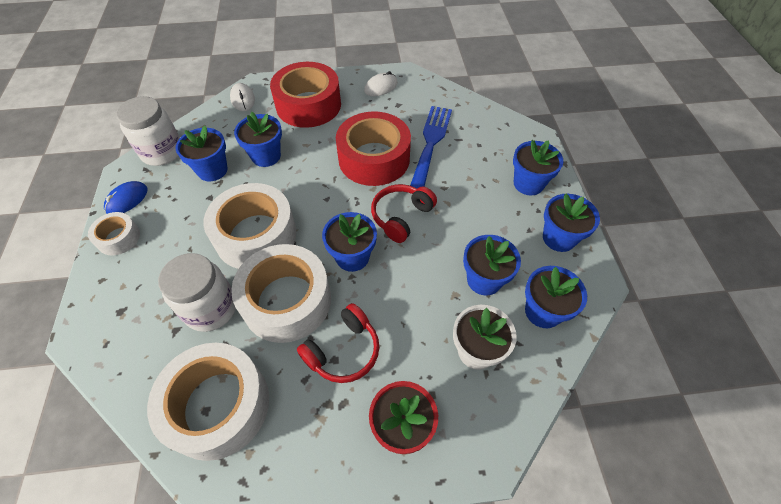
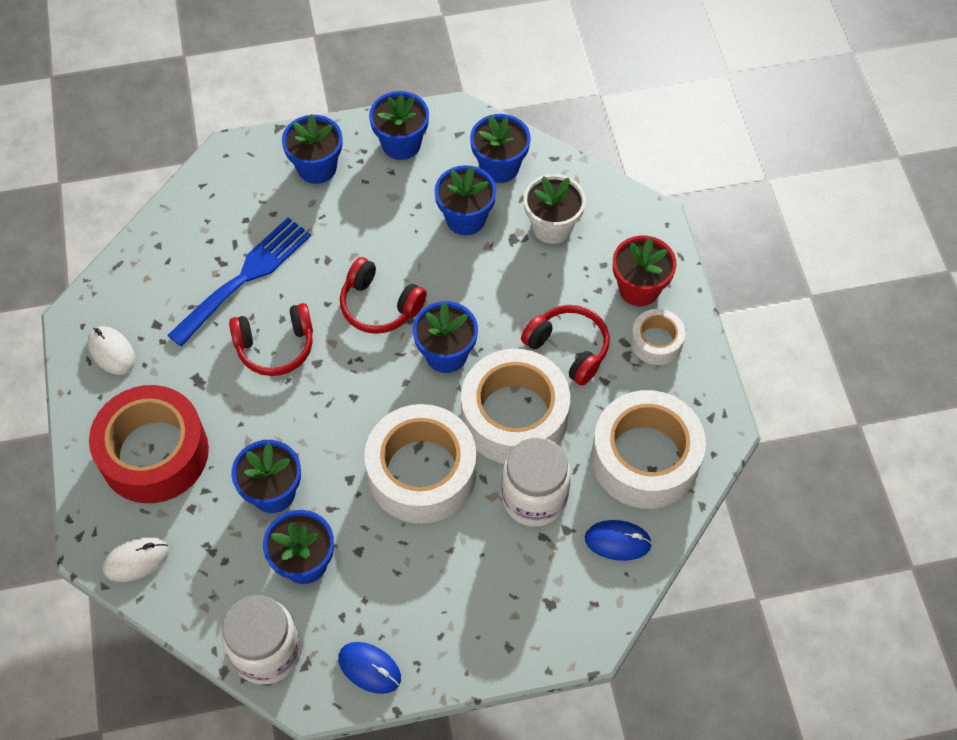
camera: 95 degrees left, 5 degrees up
white tape [88,212,140,256] -> white tape moved to [631,309,685,365]
red tape [336,111,411,186] -> red headphones [229,303,313,376]
blue fork [410,106,452,188] -> blue fork turned 120 degrees clockwise [168,218,311,347]
none -> blue mouse [585,520,652,561]

